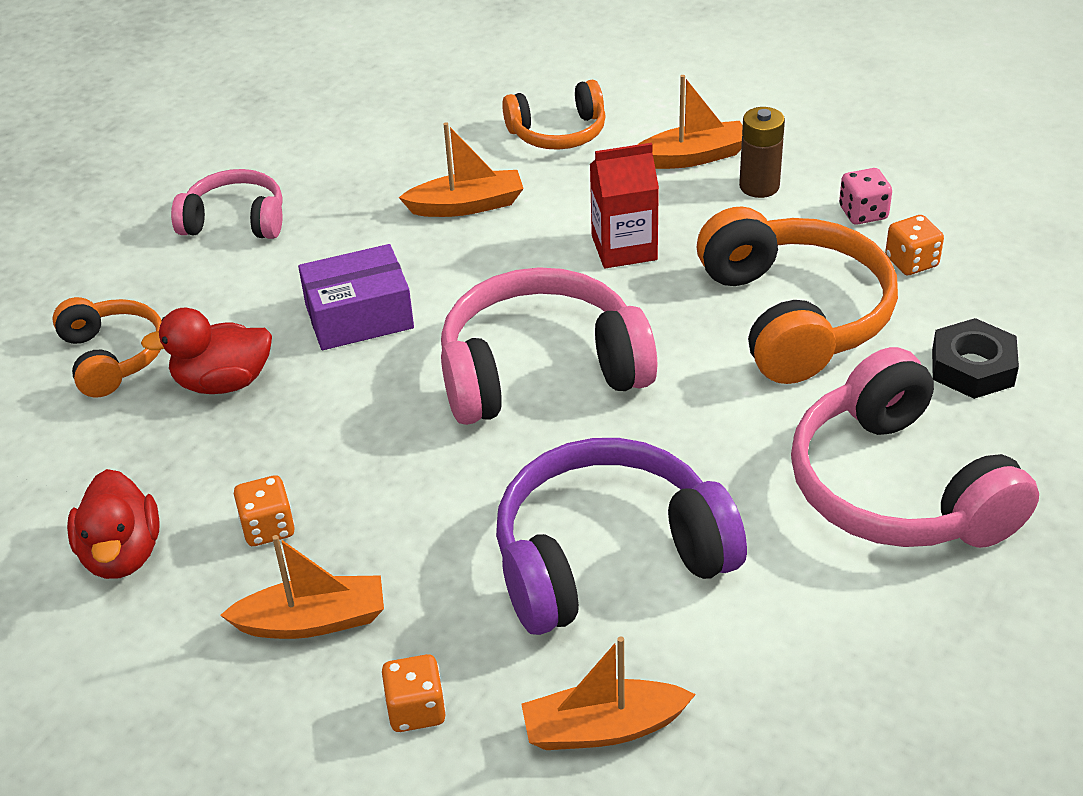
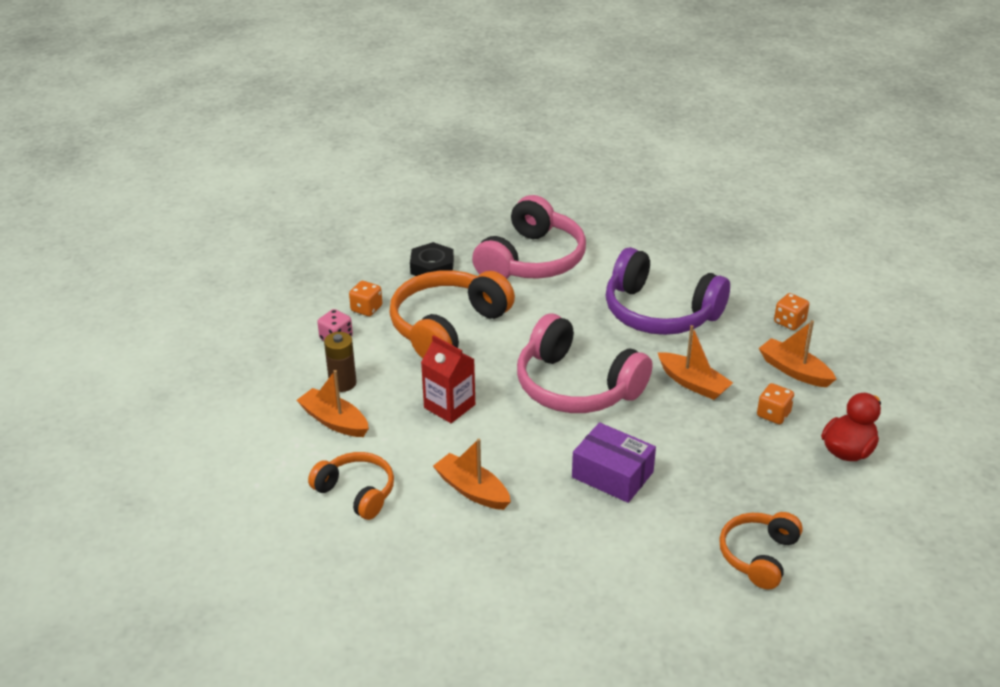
camera: 130 degrees left, 5 degrees down
red duck [141,308,272,394] -> none
pink headphones [171,169,283,239] -> none
orange boat [521,636,696,750] -> orange boat moved to [658,325,733,400]

